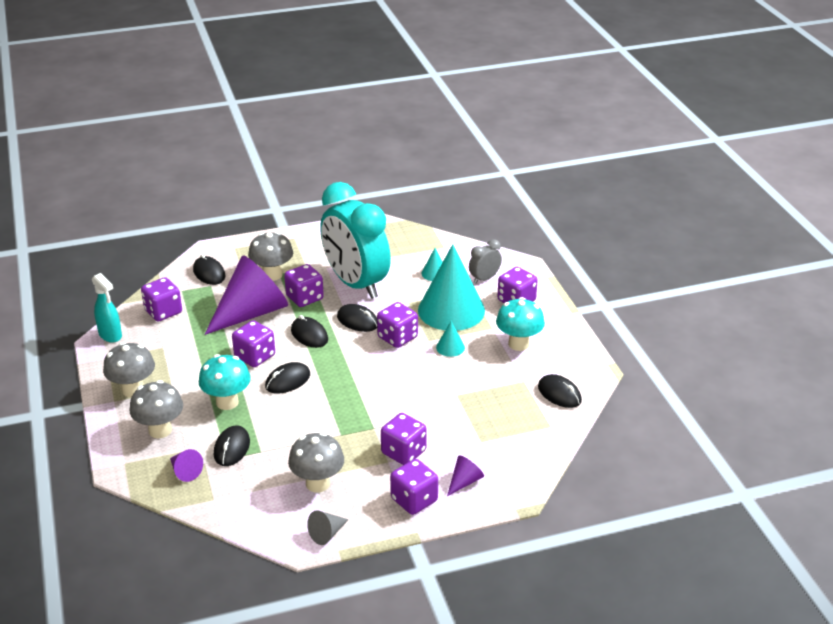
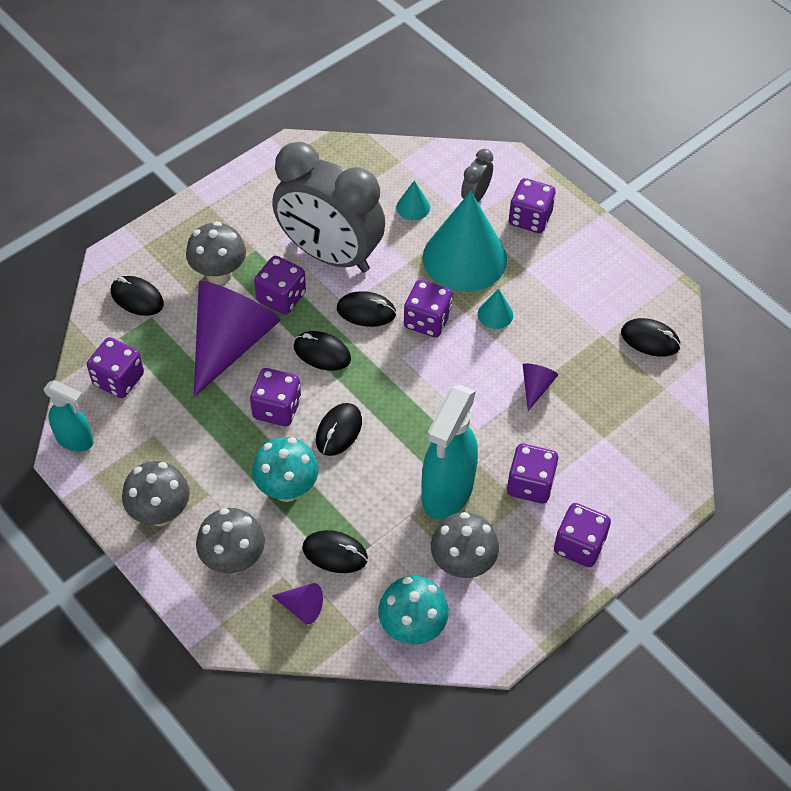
camera: 25 degrees left, 20 degrees up
black mouse [214,426,250,466] -> black mouse turned 60 degrees counterclockwise [302,530,368,573]
grey cone [307,511,349,545] -> none
turquoise clock [320,182,391,299] -> grey clock [272,142,385,272]
purple cone [447,455,484,496] -> purple cone moved to [523,363,558,411]
turquoise mushroom [496,297,545,351] -> turquoise mushroom moved to [378,576,449,644]
none -> turquoise spray bottle [422,385,478,519]

